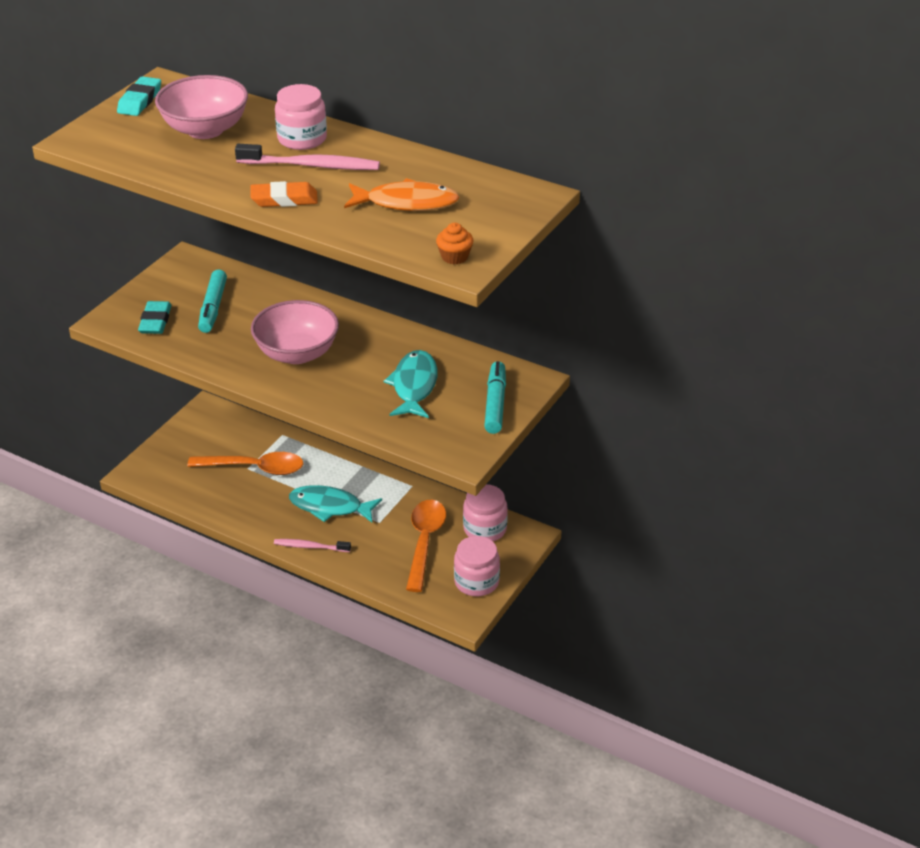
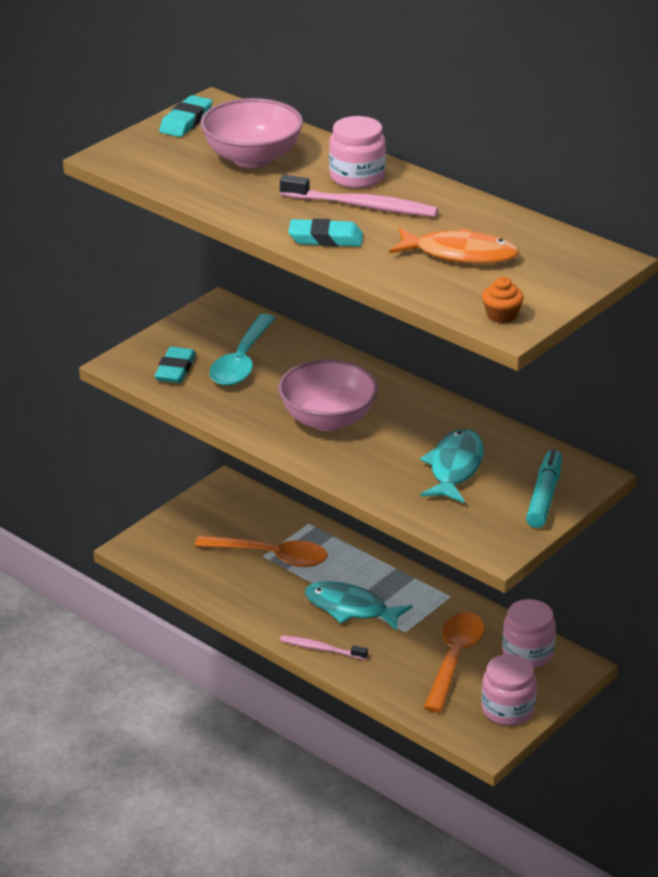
camera: 10 degrees right, 5 degrees down
turquoise marker [198,269,227,333] -> turquoise spoon [210,314,276,386]
orange eraser [250,181,318,207] -> turquoise eraser [288,218,363,247]

